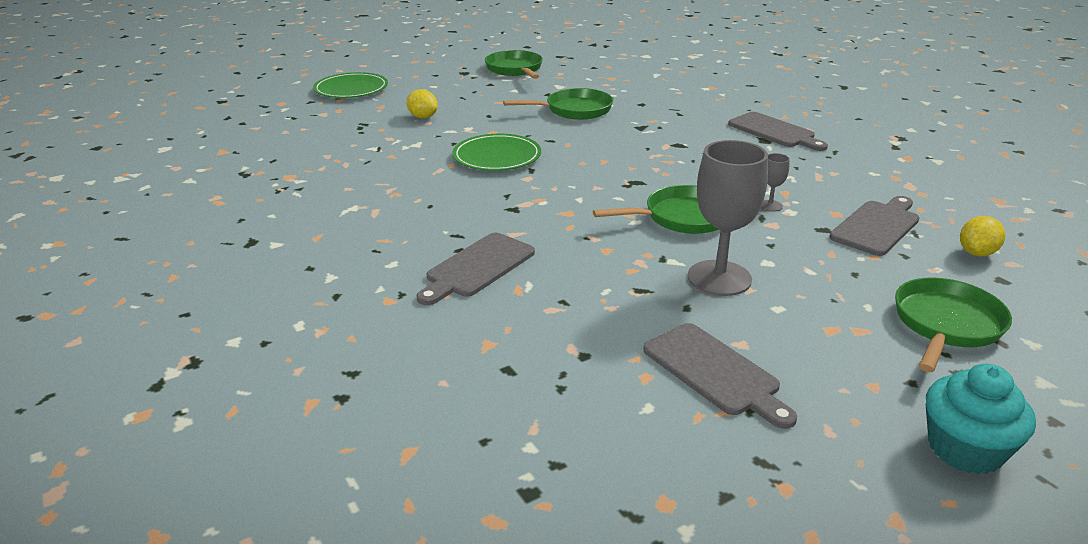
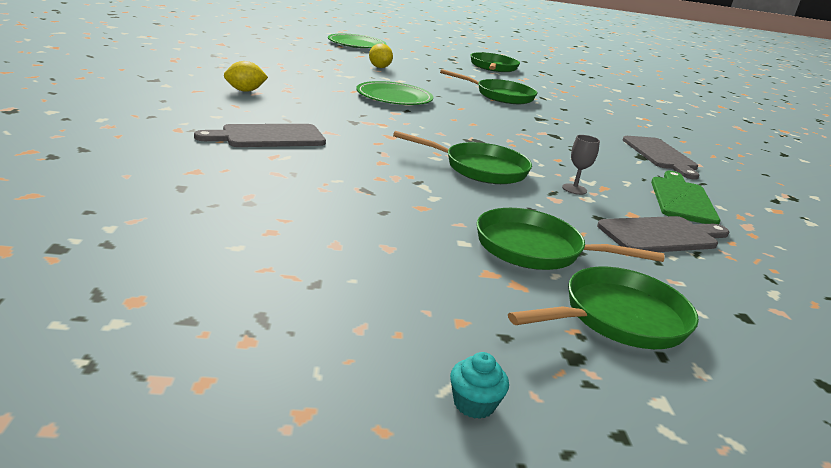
camera: 25 degrees right, 5 degrees down
grey cutting board [643,323,797,429] -> none
grey goblet [688,140,768,296] -> none
turquoise cupcake [926,363,1036,474] -> turquoise cupcake [450,352,509,419], size x0.49
yellow lemon [960,216,1005,256] -> yellow lemon moved to [224,61,268,92]
none -> green pan [476,208,665,270]
none -> green cutting board [651,171,720,224]

